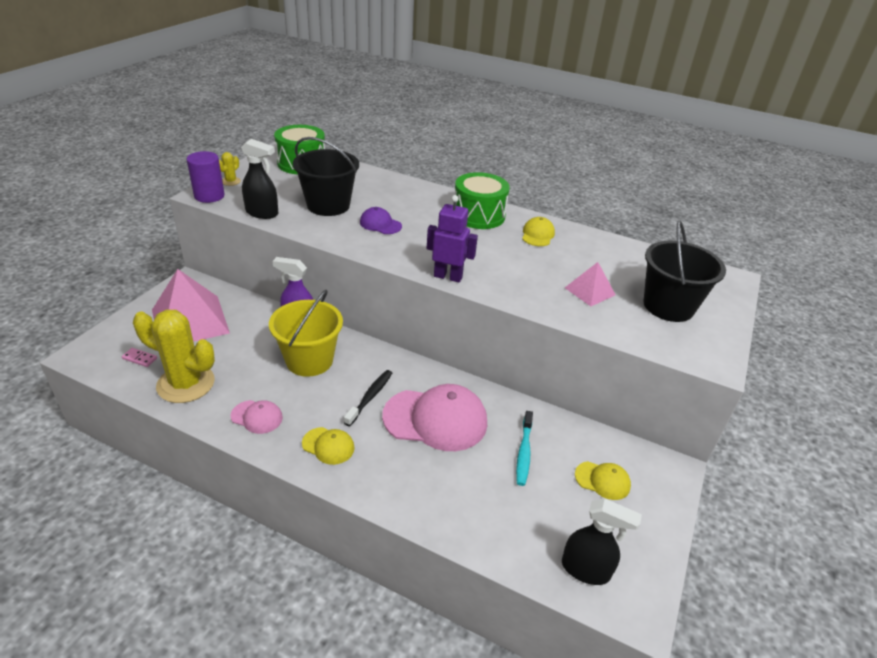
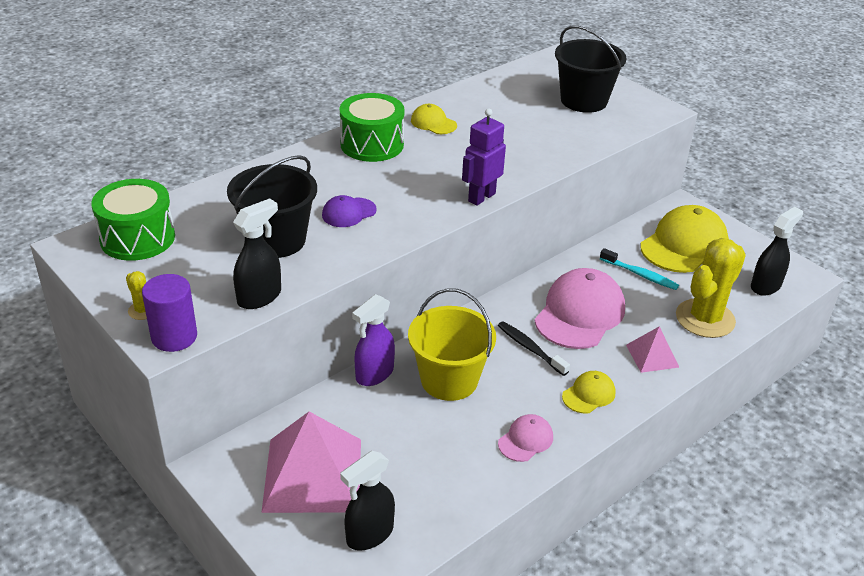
camera: 65 degrees left, 0 degrees up
pink domino [122,348,157,367] -> black spray bottle [340,451,395,551]
yellow cactus [133,310,215,403] -> yellow cactus moved to [676,238,746,338]
pink pyramid [565,262,616,306] -> pink pyramid moved to [626,326,679,373]
yellow cap [575,461,631,500] -> yellow cap [640,205,729,273], size x2.04

